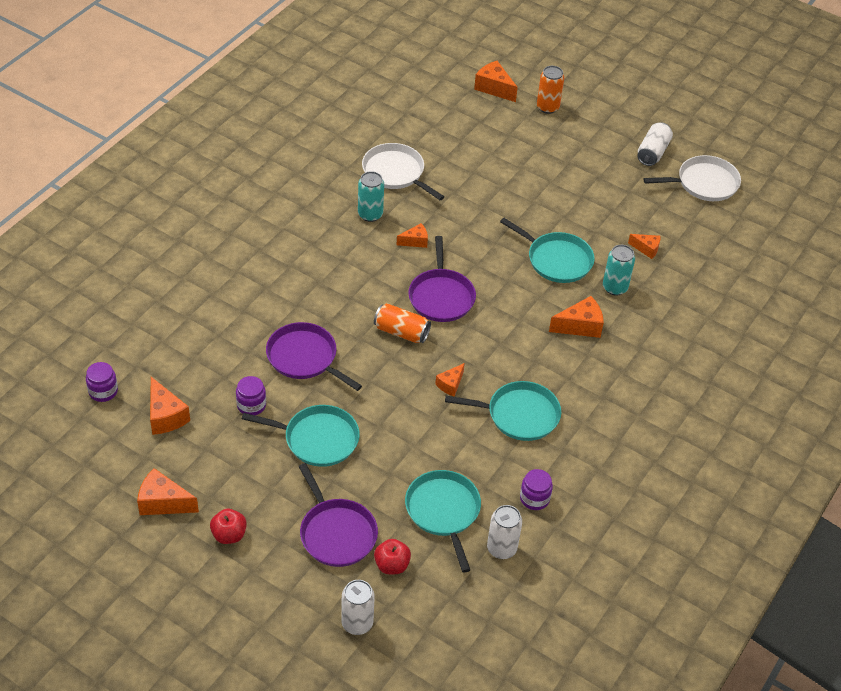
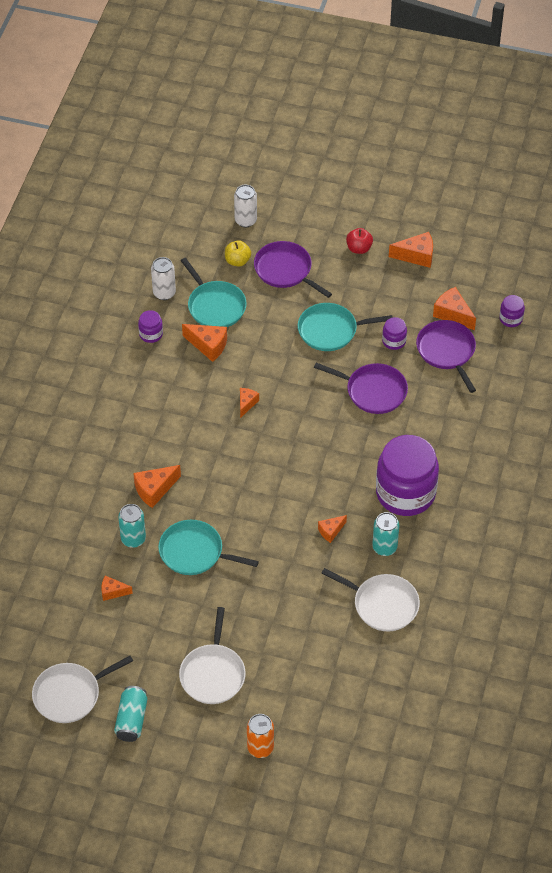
camera: 165 degrees right, 5 degrees up
orange can [374,303,431,343] -> none
red apple [374,539,411,574] -> yellow apple [225,240,251,267]
purple pan [408,236,476,322] -> purple pan moved to [416,320,476,393]
turquoise pan [445,381,561,441] -> none
orange cheese [474,61,518,102] -> orange cheese moved to [182,324,227,362]
white can [637,122,673,166] -> turquoise can [114,686,147,742]
none -> white pan [179,607,246,704]
none -> purple jar [376,435,439,516]

